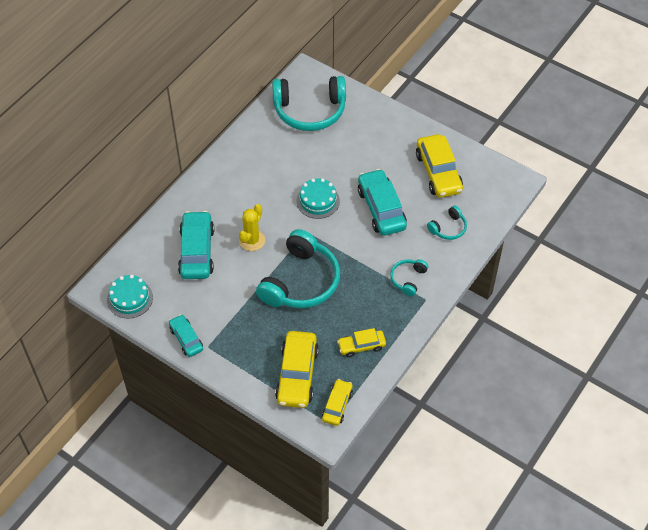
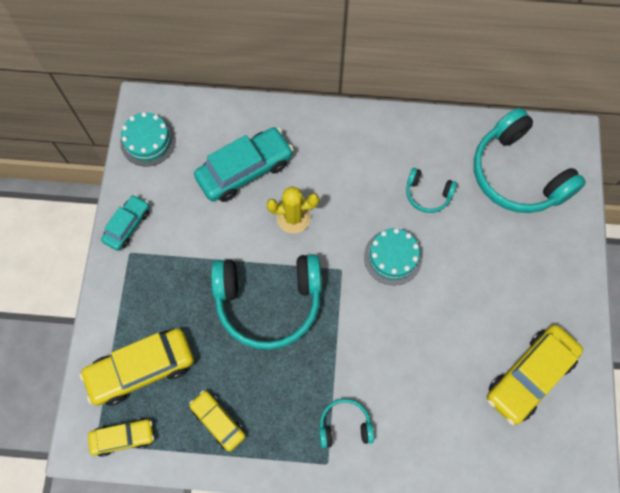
camera: 60 degrees right, 15 degrees up
turquoise car [358,169,407,236] -> none
turquoise headphones [427,206,467,240] -> turquoise headphones moved to [406,168,457,213]

